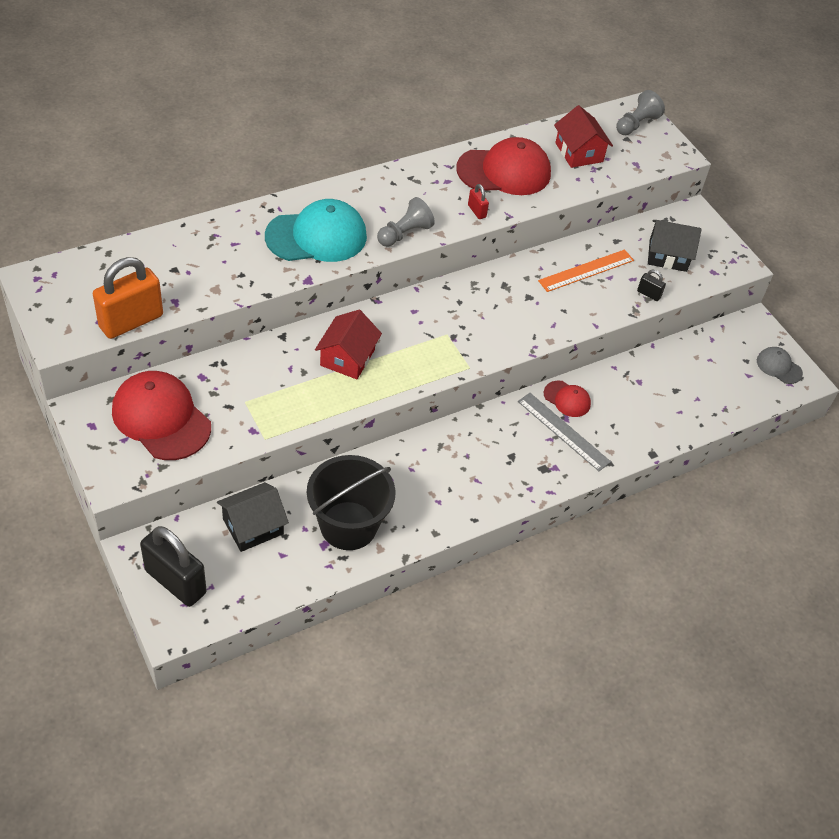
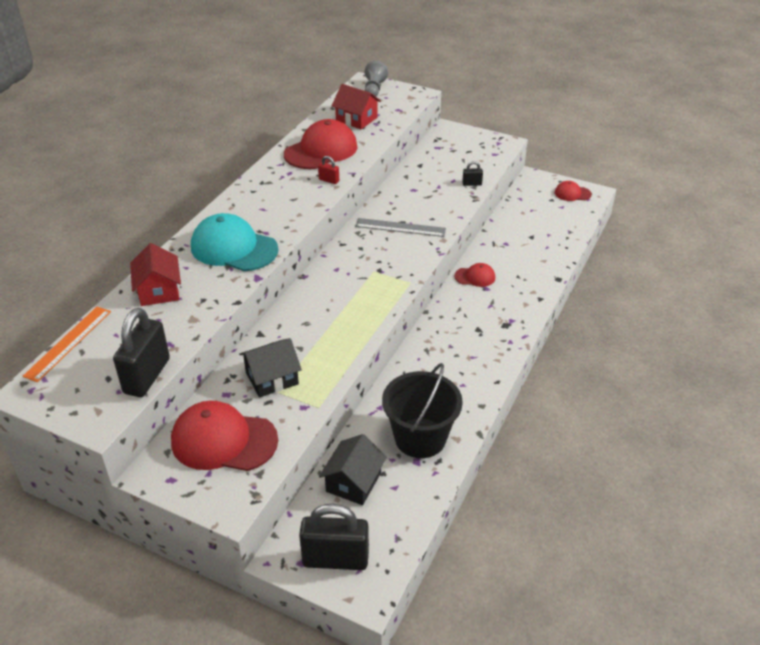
camera: 30 degrees left, 10 degrees down
orange padlock [93,257,163,339] -> black padlock [113,308,170,397]
turquoise cap [265,199,367,262] -> turquoise cap turned 105 degrees counterclockwise [191,213,279,271]
red house [315,310,382,379] -> red house moved to [130,243,181,306]
grey pawn [377,197,435,247] -> none
grey ruler [518,393,611,471] -> grey ruler moved to [355,218,446,237]
orange ruler [538,249,634,292] -> orange ruler moved to [23,307,111,382]
black house [648,220,702,272] -> black house moved to [239,338,302,398]
grey cap [757,347,803,384] -> red cap [555,181,592,201]

